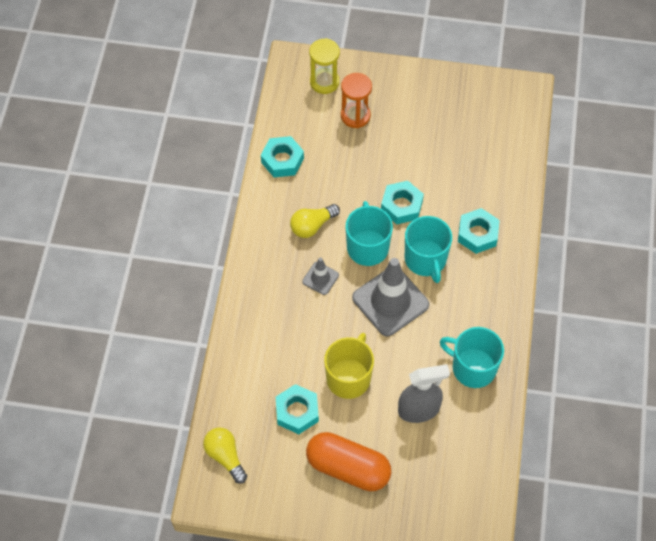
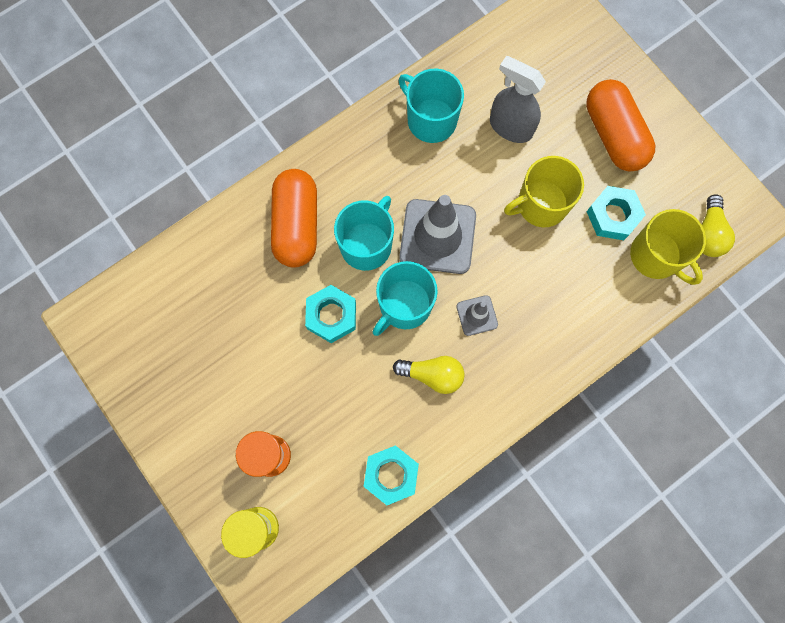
camera: 135 degrees left, 15 degrees up
turquoise mug [440,327,504,388] -> turquoise mug turned 150 degrees clockwise [399,69,464,143]
turquoise nut [458,208,500,254] -> orange capsule [271,169,317,268]
none -> yellow mug [630,209,706,285]

